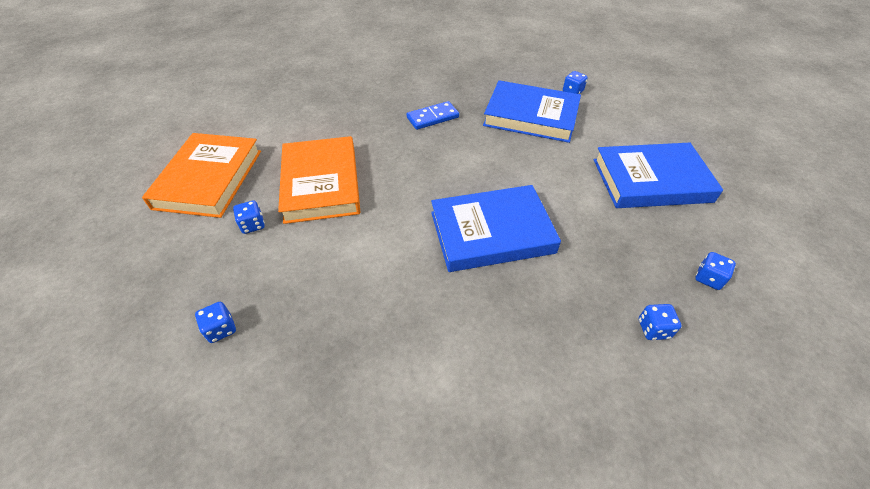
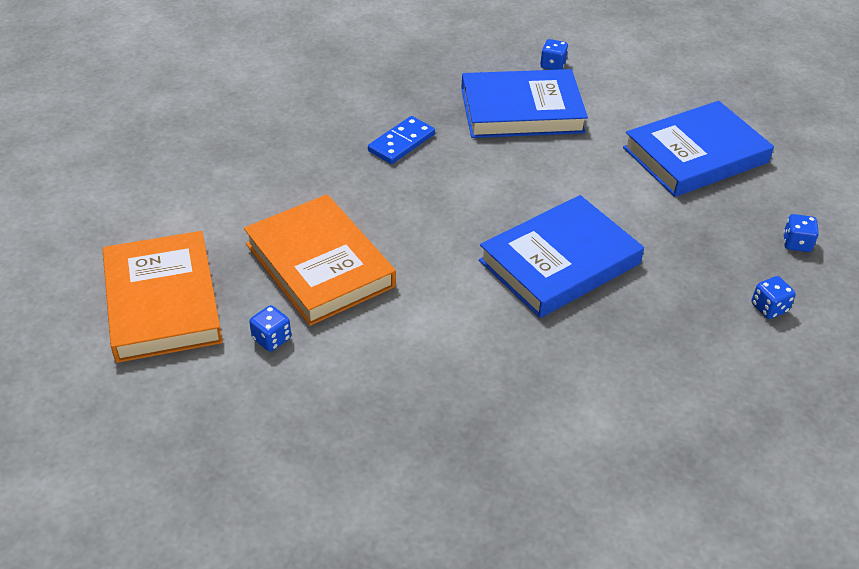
camera: 25 degrees left, 5 degrees down
blue dice [195,302,236,343] -> none

